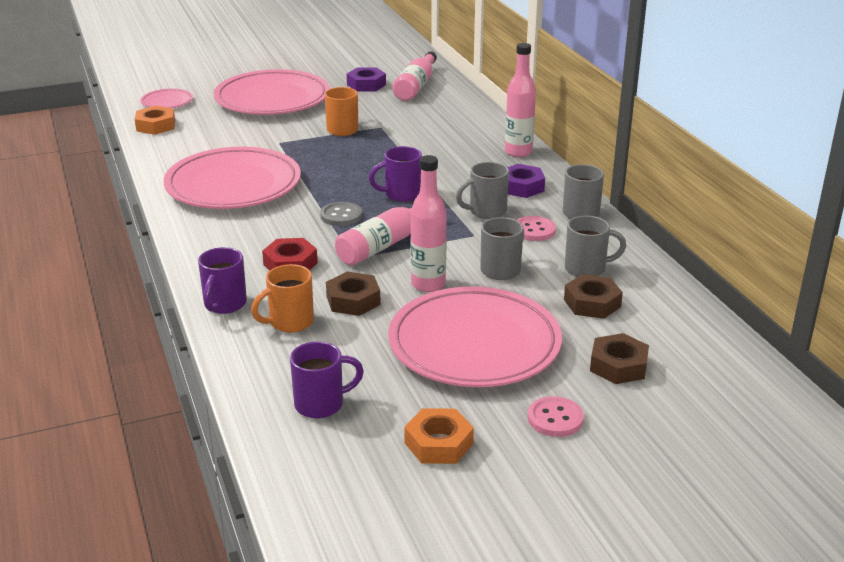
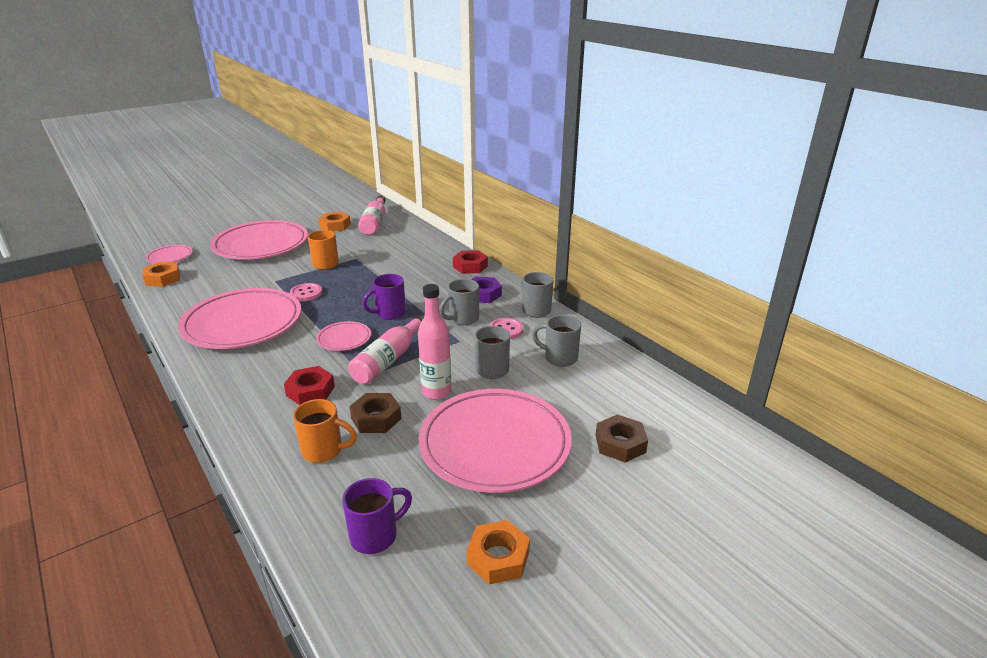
camera: 15 degrees left, 0 degrees up
purple mug [198,247,247,314] -> none
orange mug [251,264,314,333] -> orange mug turned 120 degrees counterclockwise [293,399,357,463]
grey button [320,202,362,226] -> pink plate [316,321,371,351]
purple nut [347,67,386,91] -> orange nut [318,212,351,231]
pink bottle [505,43,536,157] -> red nut [453,250,488,274]
pink button [528,396,584,437] -> pink button moved to [290,283,322,301]
brown nut [564,274,623,319] -> none
grey mug [565,216,626,277] -> grey mug turned 135 degrees counterclockwise [532,315,581,367]

